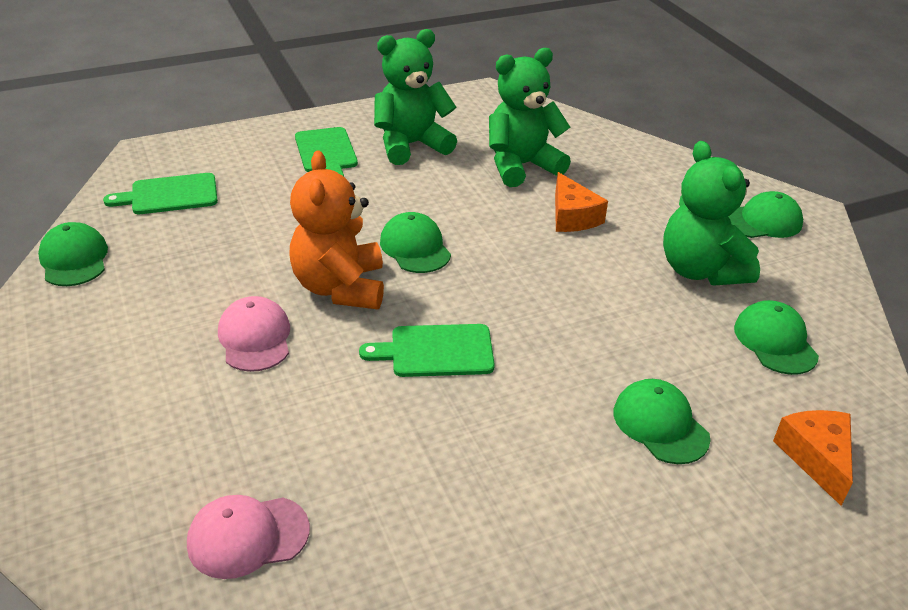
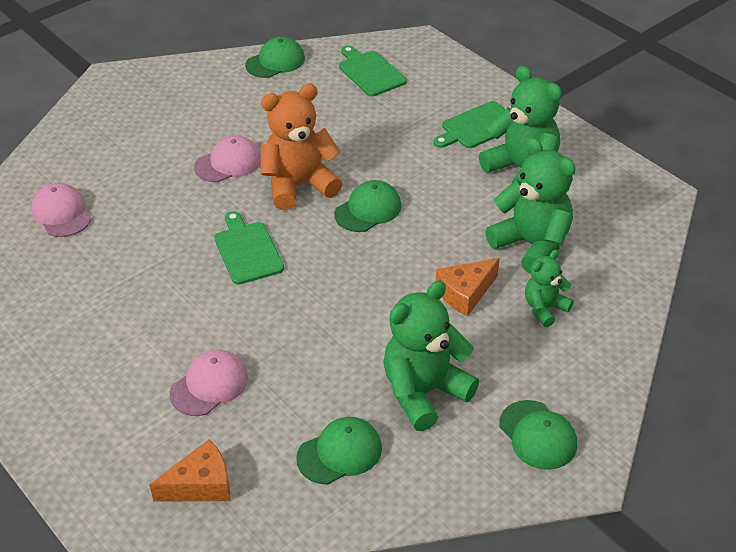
camera: 75 degrees right, 5 degrees up
green cap [614,379,711,464] -> pink cap [170,350,248,416]
none -> green teddy bear [525,250,574,327]

